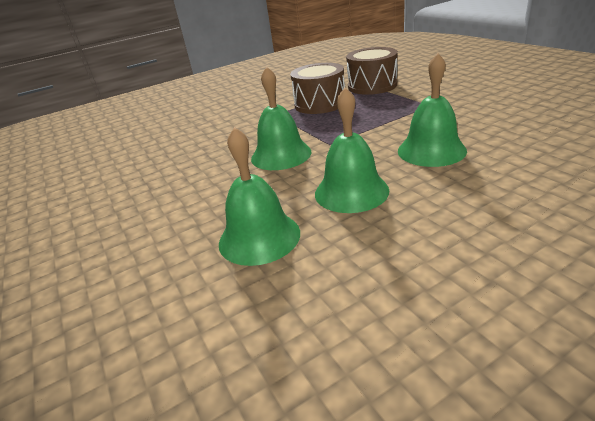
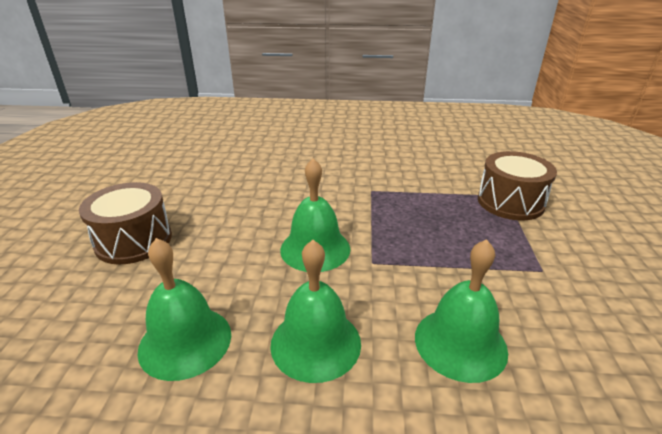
camera: 30 degrees right, 0 degrees up
brown drum [290,63,345,114] -> brown drum moved to [79,182,172,265]

